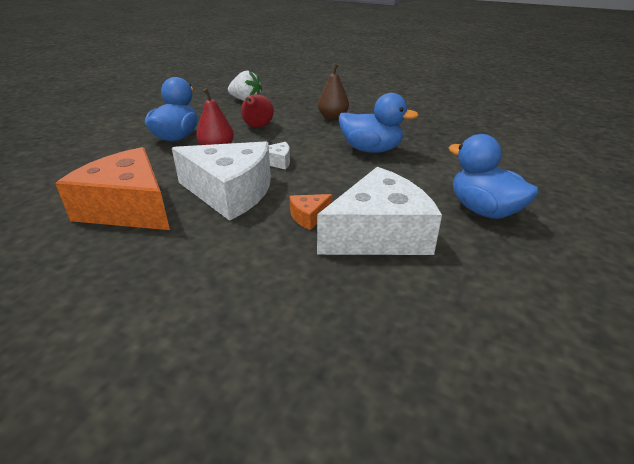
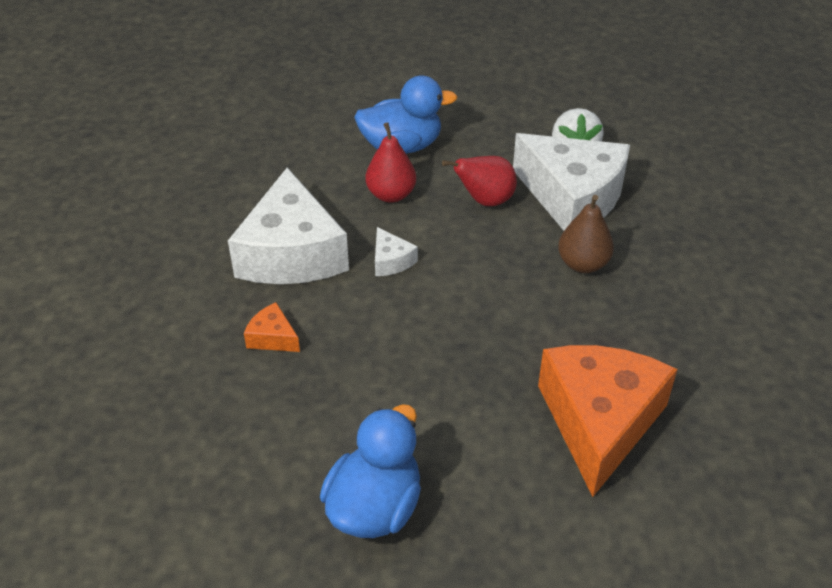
camera: 65 degrees right, 10 degrees up
orange cheese [55,147,170,230] -> orange cheese moved to [538,345,677,497]
white cheese [317,167,442,255] -> white cheese moved to [513,133,630,231]
blue duck [339,93,419,153] -> none

